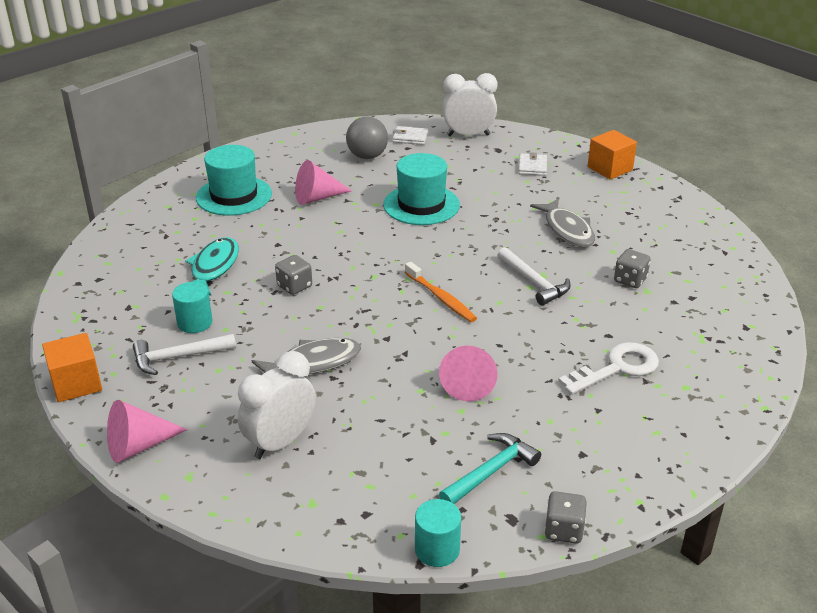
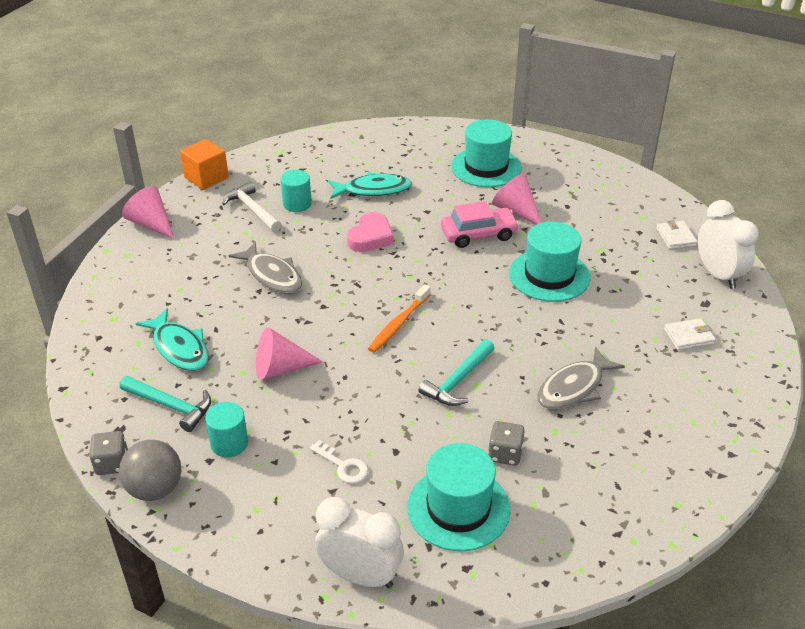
camera: 70 degrees right, 5 degrees up
white clock [238,351,316,459] -> white clock moved to [315,497,404,588]
grey dice [275,255,312,295] -> pink heart [347,212,394,252]
grey ball [346,116,388,159] -> grey ball moved to [119,440,181,501]
turquoise cylinder [415,499,461,567] -> turquoise cylinder moved to [205,402,248,457]
white hammer [497,247,571,305] -> turquoise hammer [418,339,494,406]
white key [558,342,659,395] -> white key [310,440,368,483], size x0.60
orange cube [587,130,637,180] -> none
none -> turquoise fish [135,308,209,371]
none -> turquoise hat [407,443,510,551]
none -> pink car [441,201,519,248]

